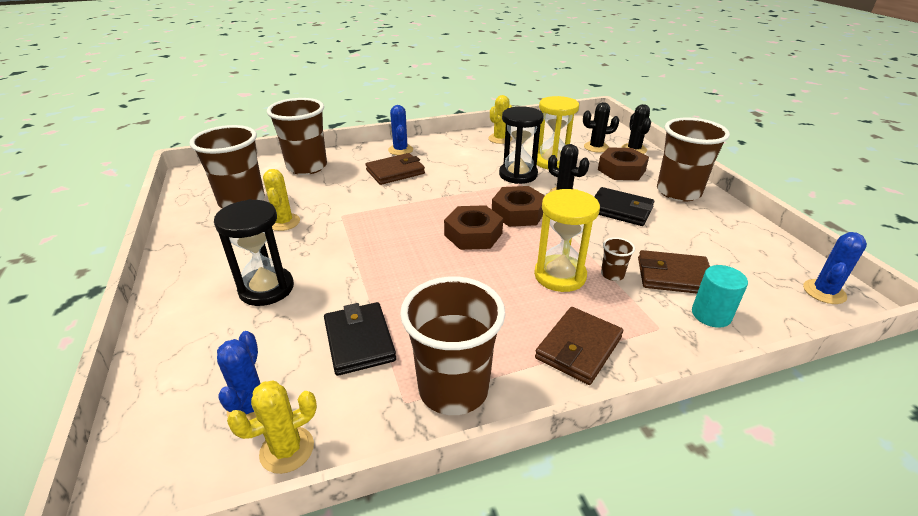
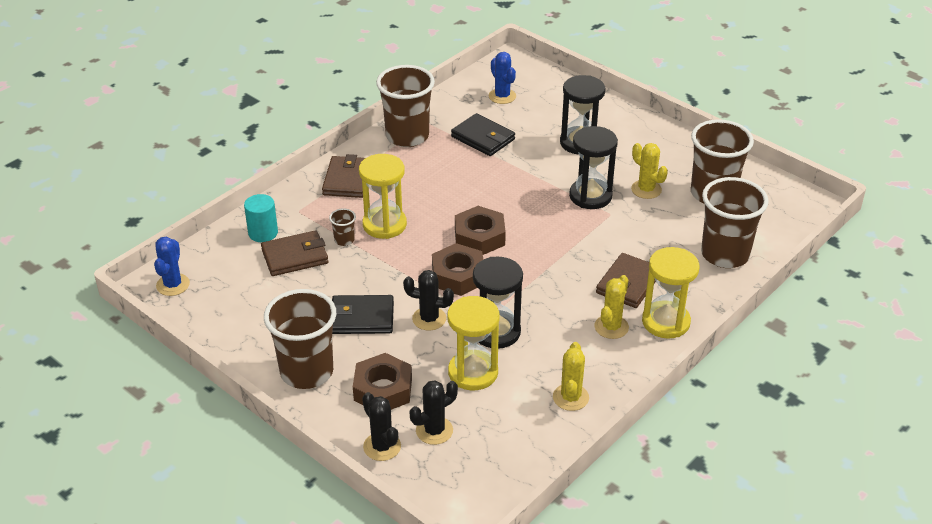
camera: 150 degrees right, 5 degrees up
yellow cactus [227,381,317,474] -> yellow cactus moved to [594,275,629,339]
blue cactus [388,105,413,155] -> yellow hourglass [642,247,700,339]
none -> black hourglass [569,126,618,209]

